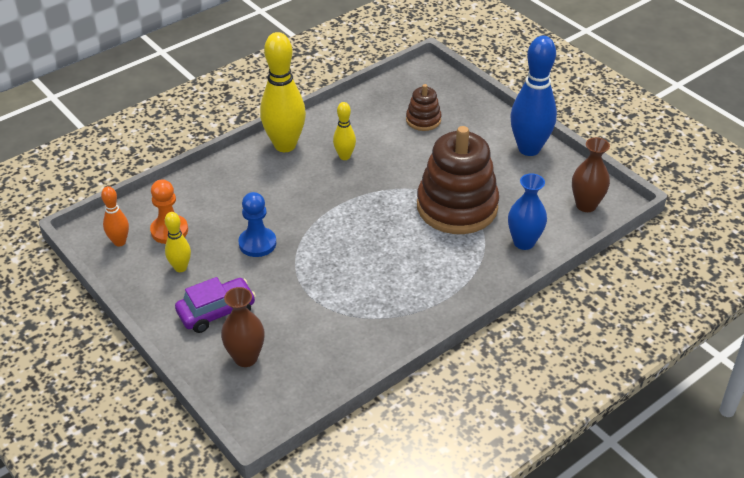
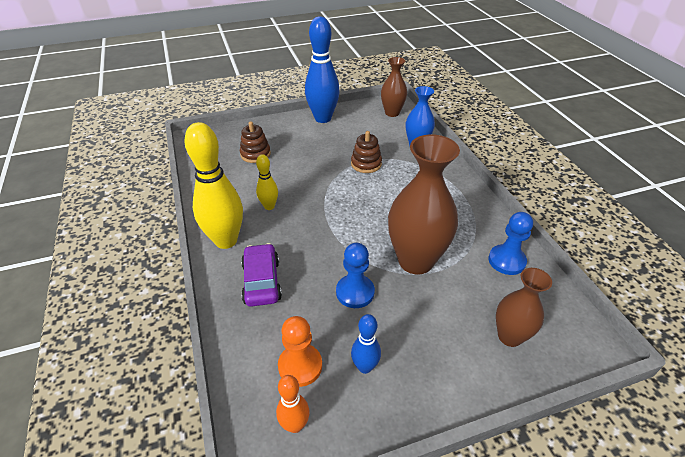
camera: 70 degrees left, 0 degrees up
yellow bowling pin [165,212,191,272] -> blue bowling pin [351,314,381,374]
purple car [175,277,256,333] -> purple car moved to [241,243,282,307]
brown stacking toy [417,126,499,234] -> brown stacking toy [351,131,382,173], size x0.47
none -> brown vase [388,134,460,274]
none -> blue pawn [488,212,533,275]

